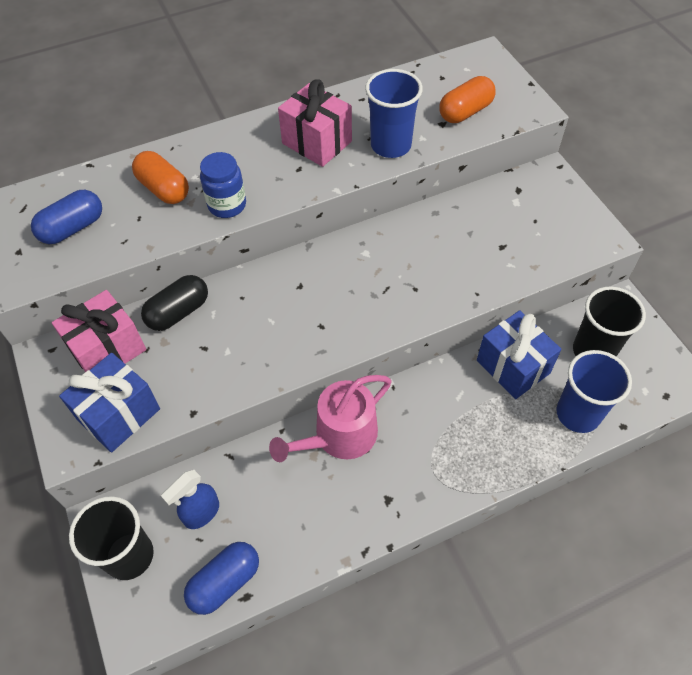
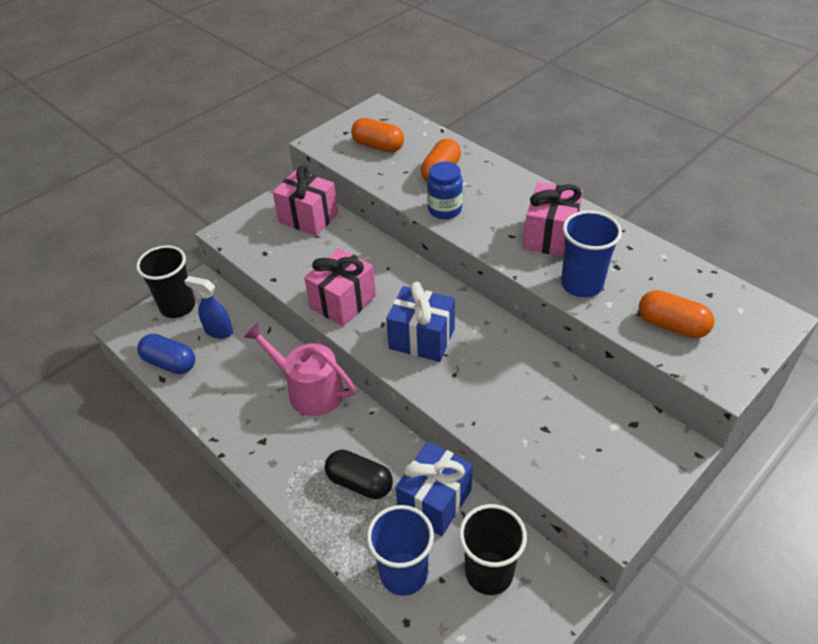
camera: 70 degrees right, 10 degrees down
blue capsule [31,190,102,244] -> orange capsule [351,118,404,152]
blue gift [59,353,160,453] -> blue gift moved to [386,282,455,362]
black capsule [141,275,208,331] -> black capsule moved to [325,450,393,499]
none -> pink gift [304,248,376,326]

